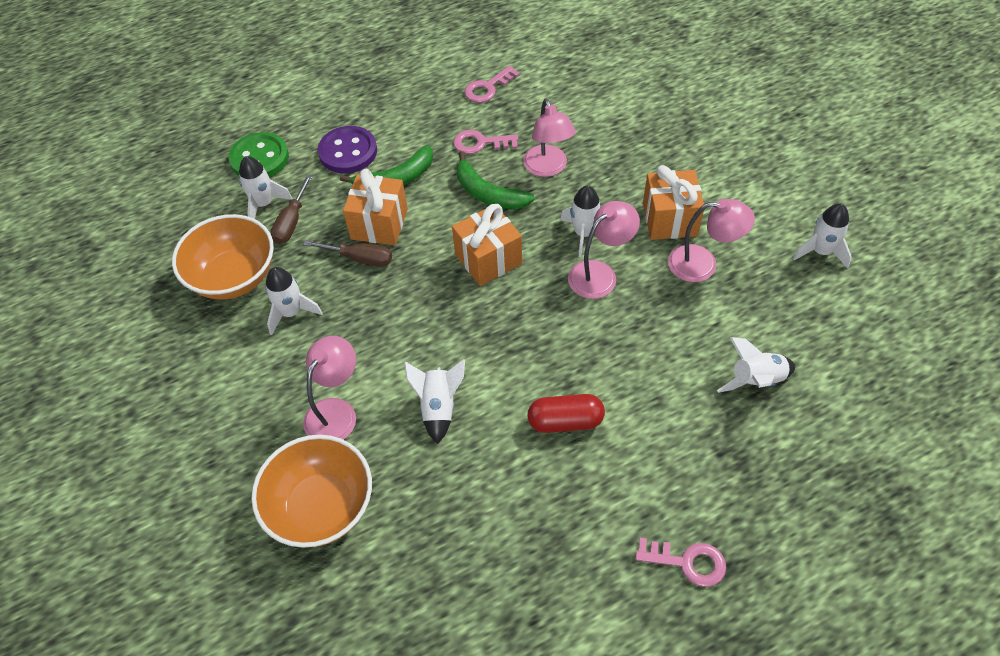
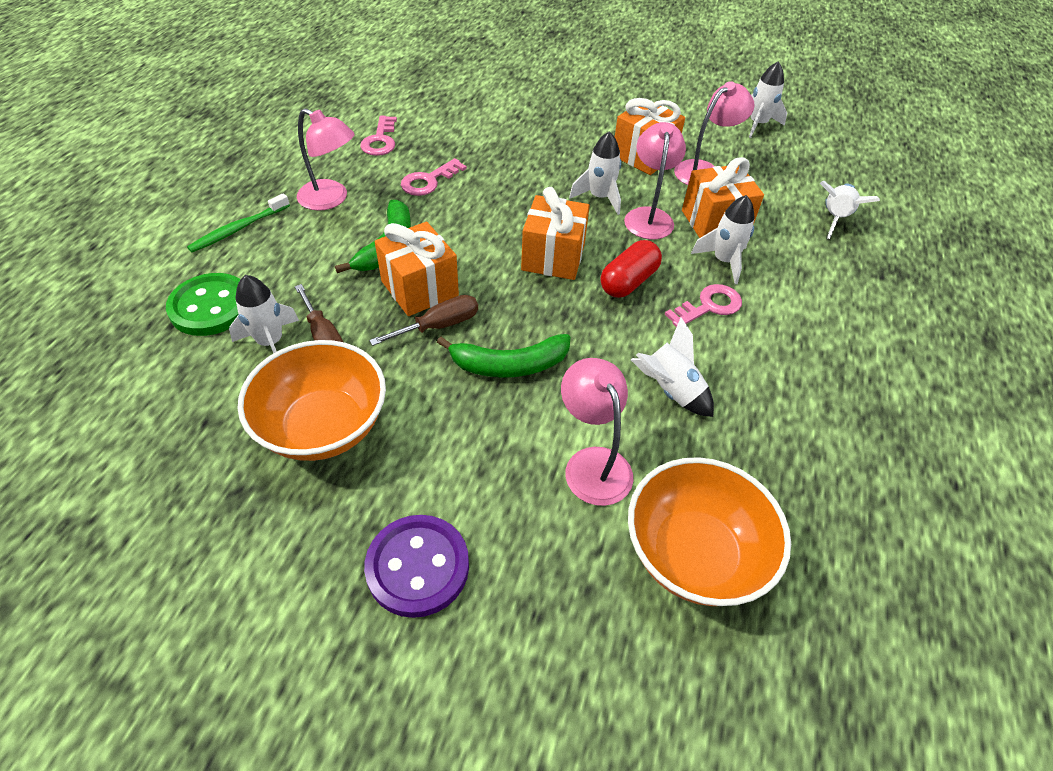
camera: 50 degrees left, 5 degrees down
white rocket [265,267,323,335] -> white rocket moved to [691,195,754,284]
purple button [318,126,377,173] -> purple button moved to [364,515,469,618]
green banana [457,151,535,209] -> green banana moved to [437,334,570,378]
pink lamp [523,98,576,177] -> pink lamp moved to [297,108,355,211]
red capsule [527,394,605,433] -> red capsule moved to [601,240,662,298]
pink key [635,538,726,587] -> pink key moved to [664,284,742,327]
none -> green toothbrush [187,193,290,252]
none -> orange gift [682,157,764,238]

